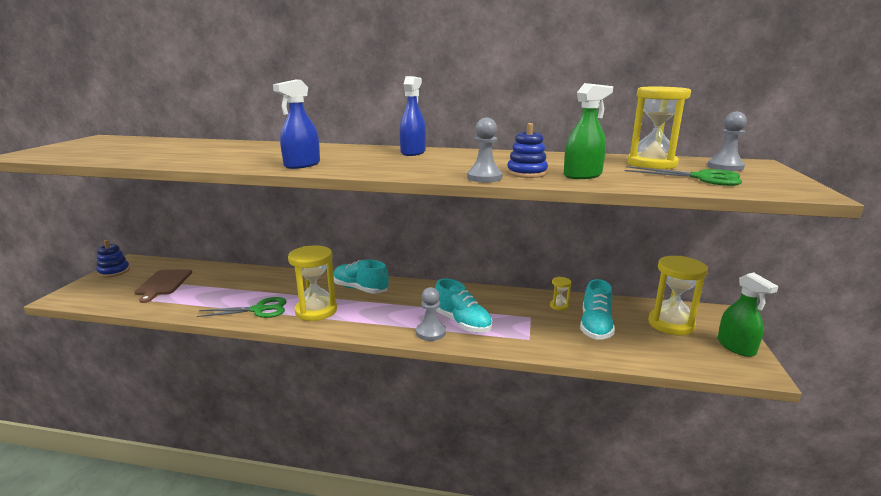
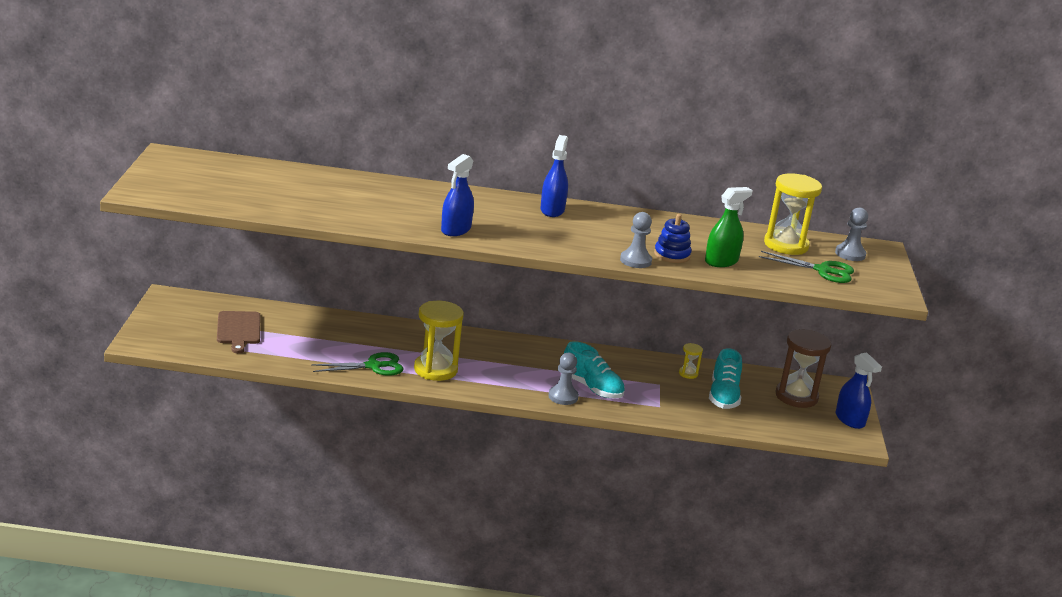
camera: 10 degrees left, 5 degrees up
blue stacking toy [96,240,130,278] -> none
turquoise shoe [333,260,389,294] -> none
yellow hourglass [648,256,708,336] -> brown hourglass [776,329,831,408]
green spray bottle [718,272,778,357] -> blue spray bottle [836,352,882,429]

